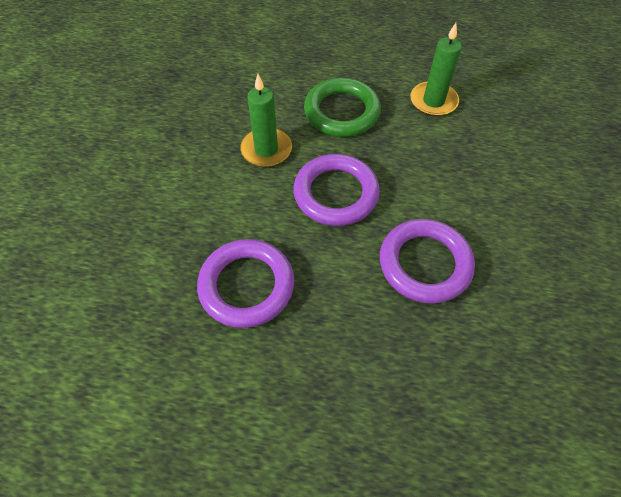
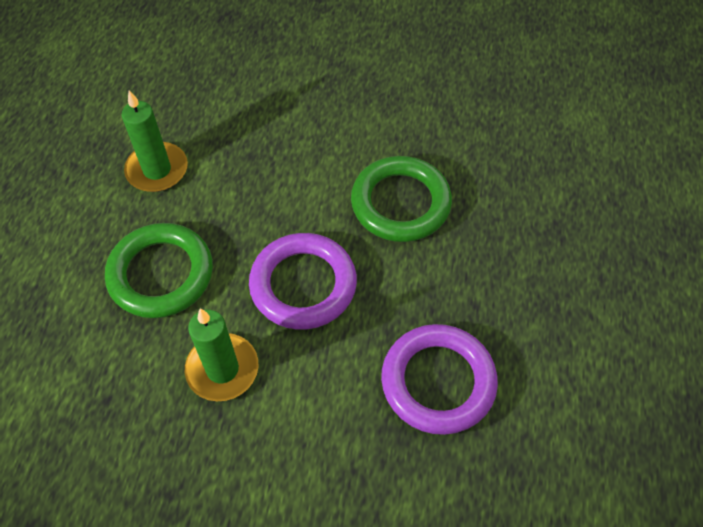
camera: 90 degrees left, 0 degrees up
purple ring [380,219,475,304] -> green ring [351,156,452,242]

